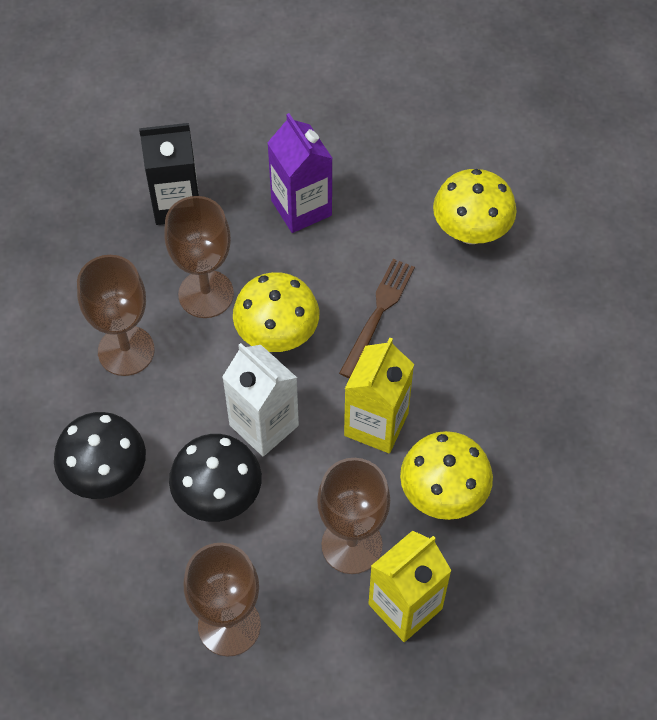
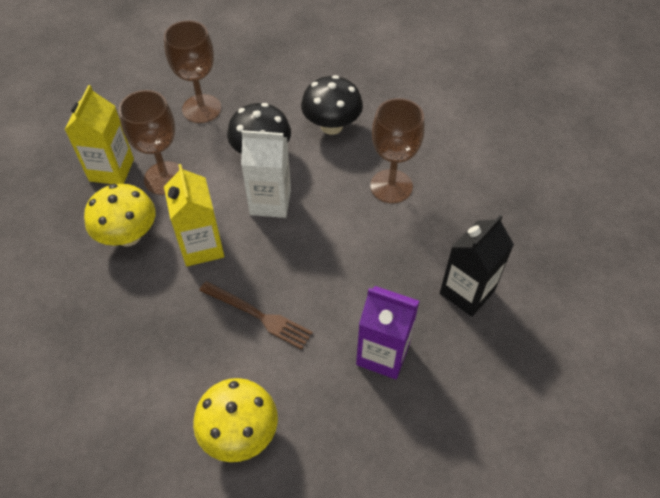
camera: 140 degrees right, 5 degrees down
brown goblet [164,196,234,318] -> none
yellow mushroom [233,272,319,352] -> none
brown fork [339,259,415,378] -> brown fork turned 45 degrees counterclockwise [199,281,313,349]

